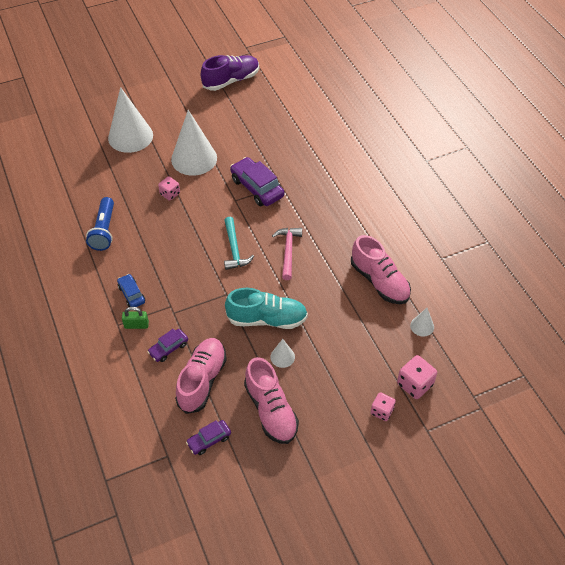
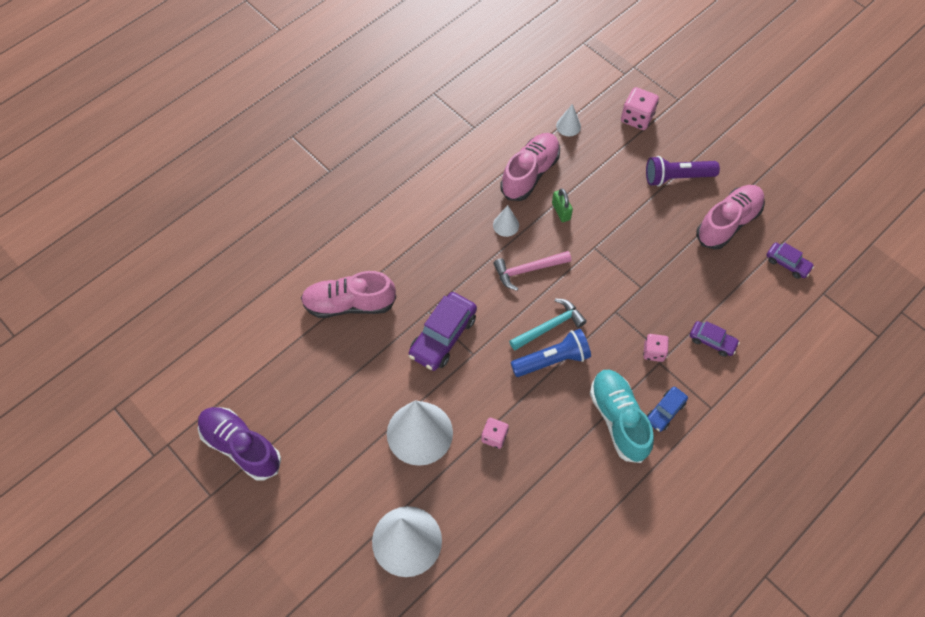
camera: 110 degrees left, 10 degrees up
blue flashlight [86,197,114,251] -> blue flashlight moved to [511,329,591,377]
green padlock [122,307,149,329] -> green padlock moved to [552,188,573,222]
pink shoe [175,338,227,414] -> pink shoe moved to [301,271,396,318]
turquoise shoe [225,288,308,329] -> turquoise shoe moved to [590,370,654,463]
white cone [270,339,295,368] -> white cone moved to [493,205,519,237]
pink dice [370,393,396,421] -> pink dice moved to [643,334,669,362]
none -> purple flashlight [646,156,720,186]

